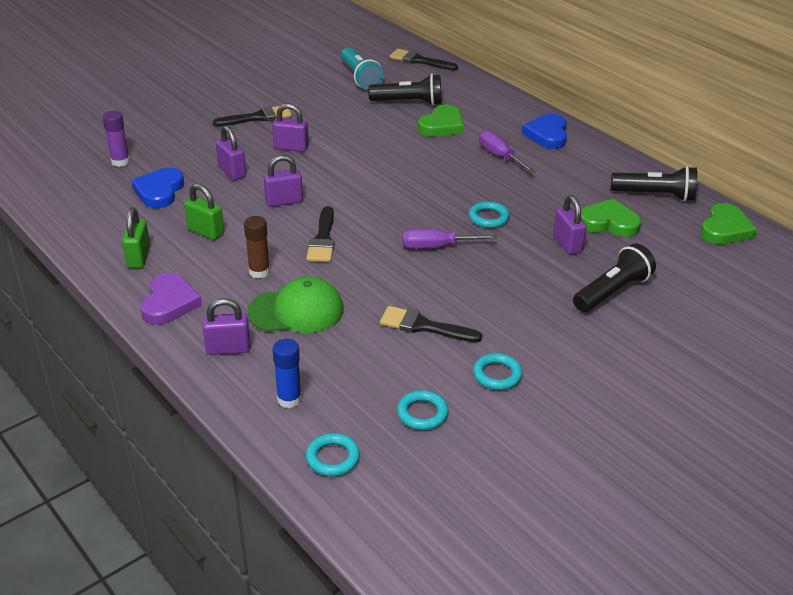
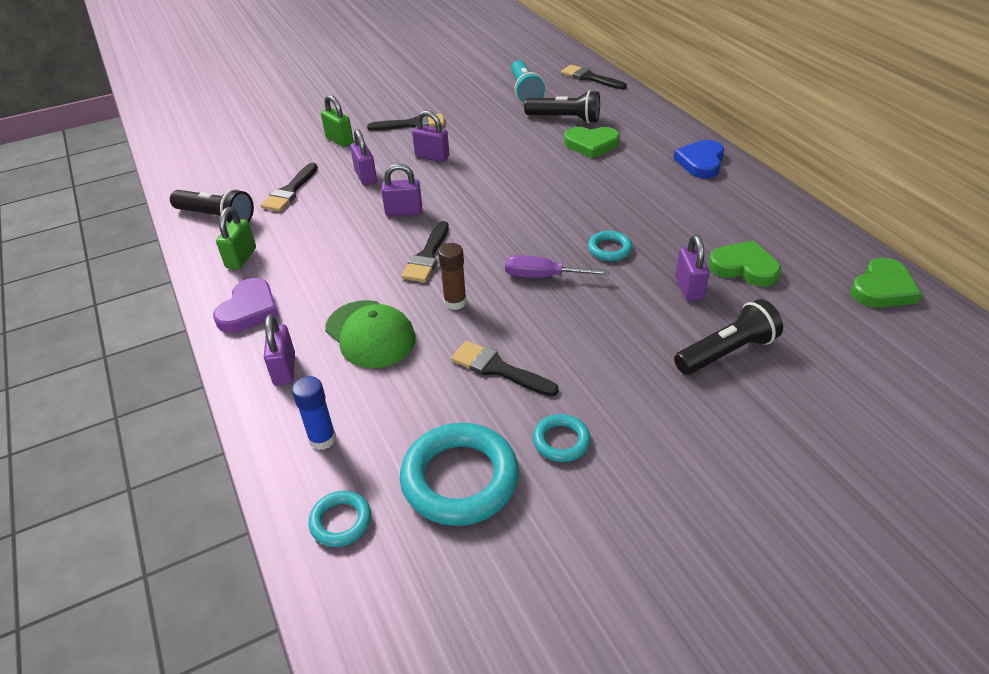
camera: 15 degrees right, 5 degrees up
purple glue stick [102,111,130,167] -> none
blue heart [131,168,184,208] -> black brush [260,163,318,212]
green padlock [184,183,224,240] -> green padlock moved to [321,95,354,147]
purple padlock [203,298,250,355] -> purple padlock turned 75 degrees clockwise [264,314,295,386]
brown glue stick [244,216,270,279] -> brown glue stick moved to [438,243,467,310]
green cap [248,276,344,333] -> green cap turned 45 degrees clockwise [325,300,416,368]
turquoise ring [397,390,449,430] -> turquoise ring [400,423,519,526], size x1.98
green heart [418,104,464,137] -> green heart turned 45 degrees clockwise [564,127,620,159]
purple screwdriver [479,130,536,174] -> none
black flashlight [611,166,697,202] -> black flashlight moved to [170,189,254,225]

